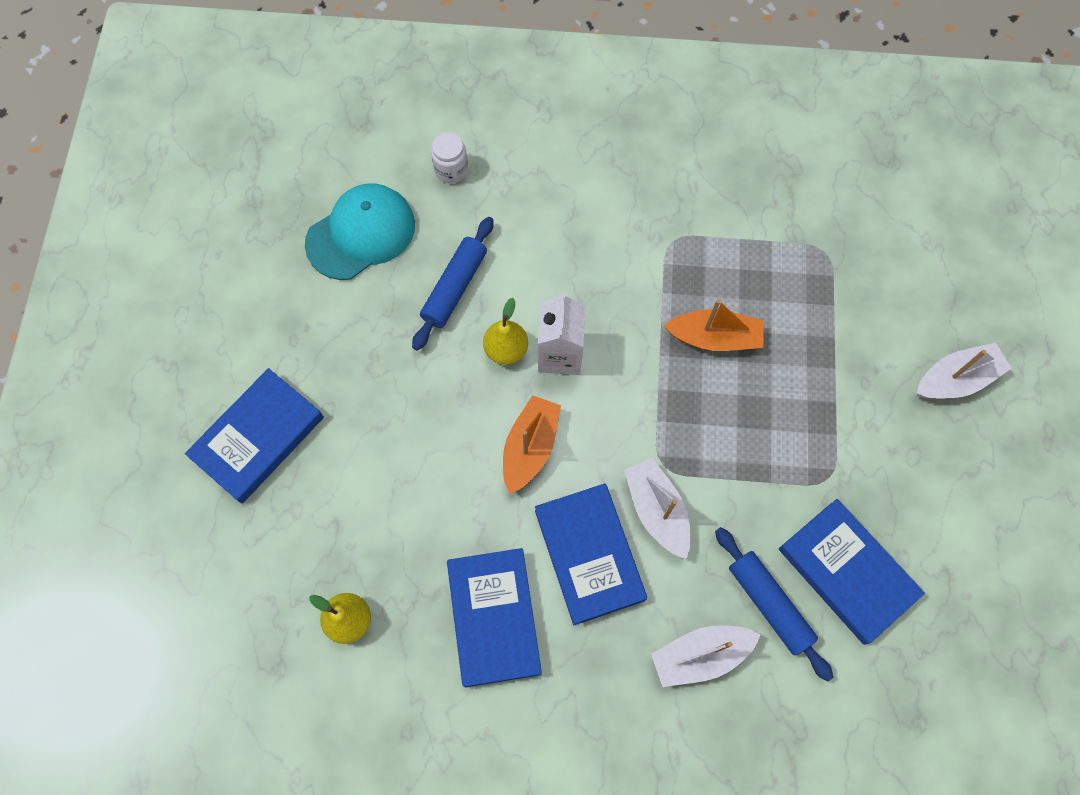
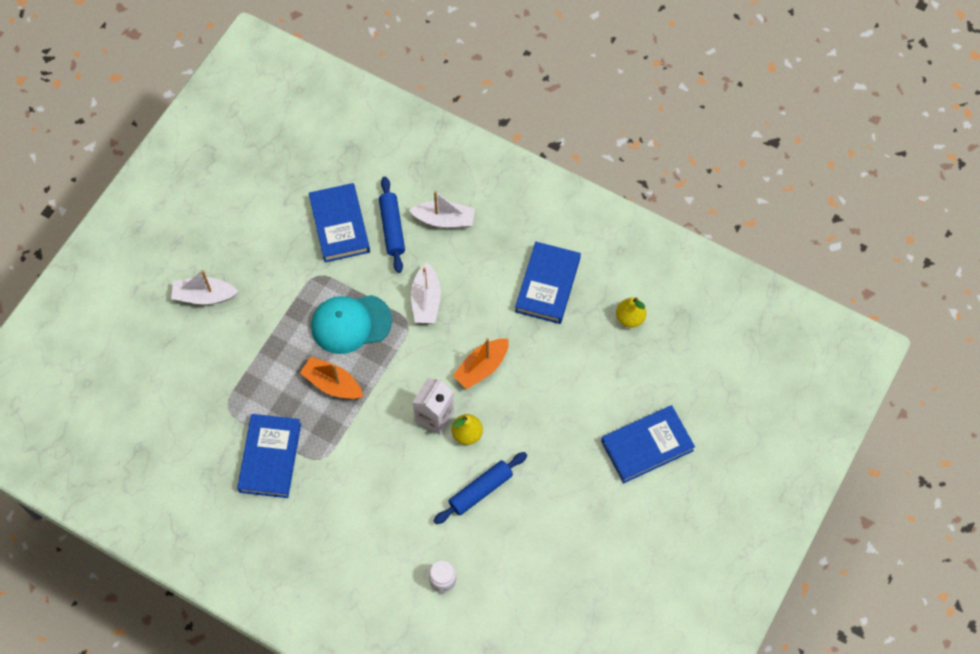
camera: 155 degrees left, 5 degrees down
turquoise cap [305,184,415,280] -> turquoise cap moved to [311,295,392,354]
blue book [535,484,647,625] -> blue book moved to [237,414,301,498]

